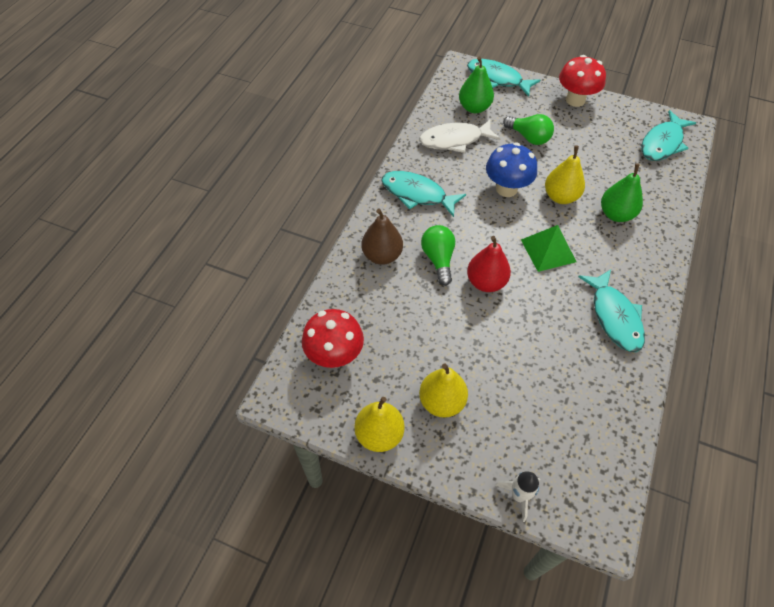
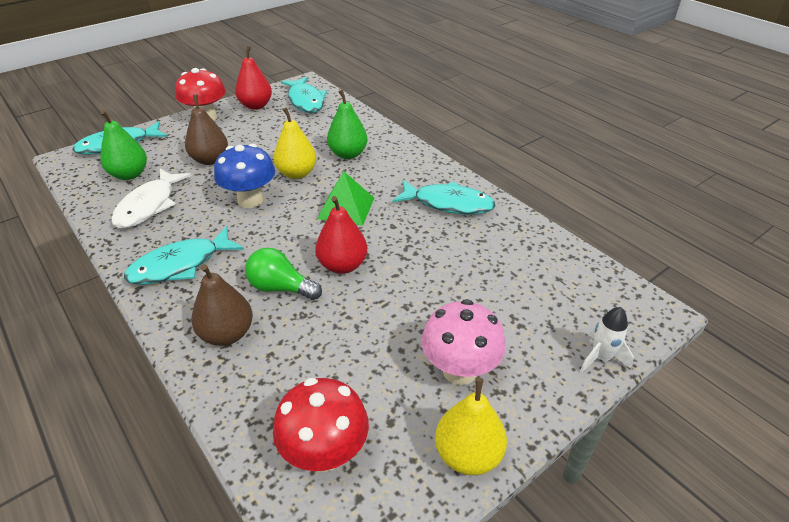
camera: 60 degrees left, 15 degrees down
yellow pear [419,364,468,418] -> pink mushroom [422,299,506,385]
green light bulb [503,114,554,145] -> brown pear [185,95,228,165]
none -> red pear [235,46,272,110]

